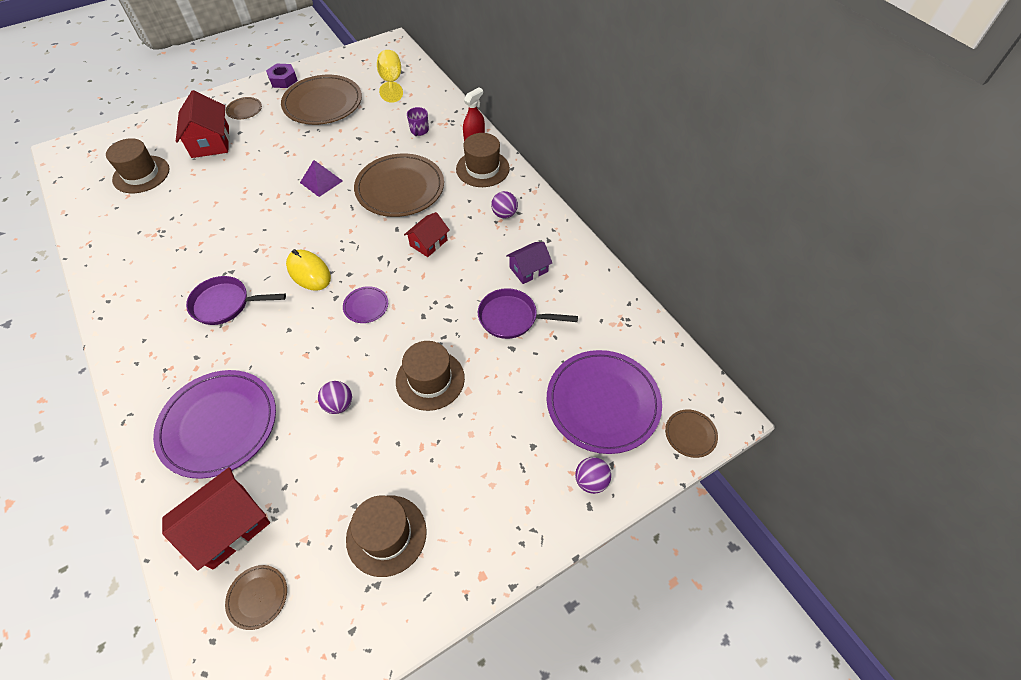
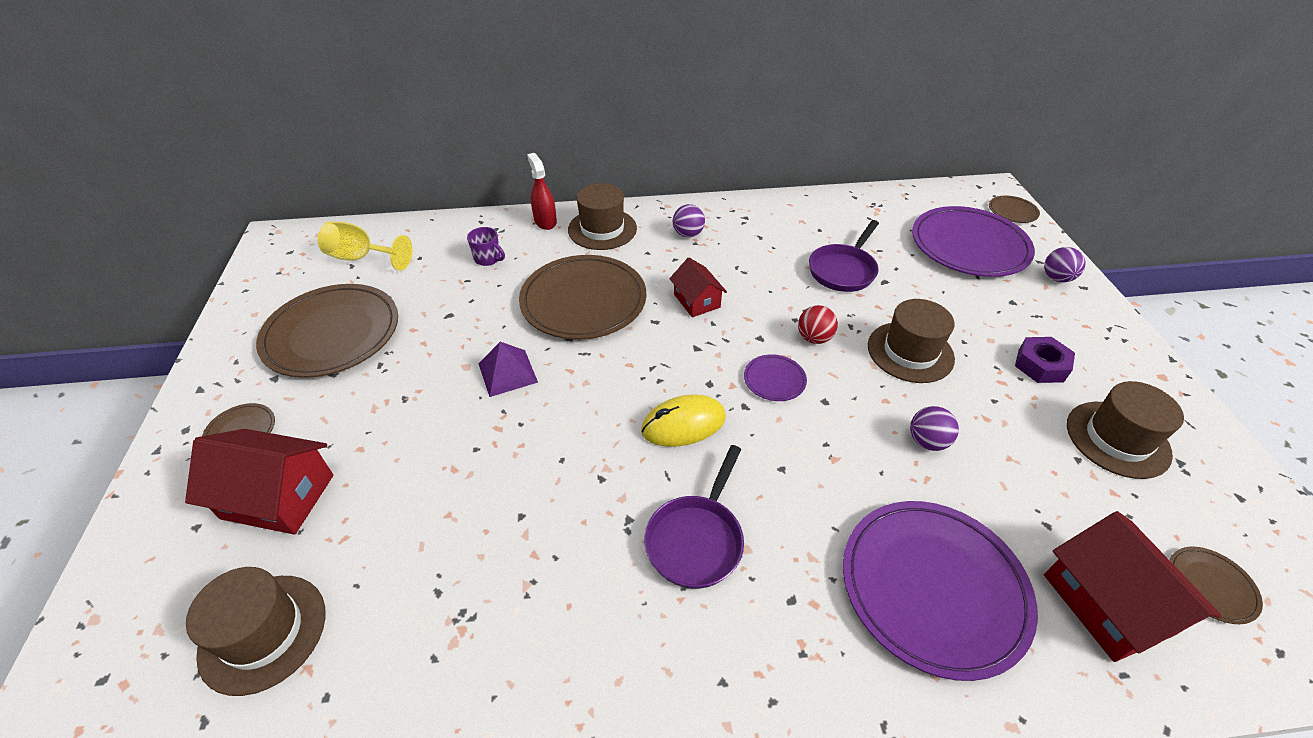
camera: 65 degrees left, 10 degrees down
purple nut [266,64,298,88] -> purple nut moved to [1015,337,1075,383]
purple house [506,242,552,284] -> none
none -> red ball [798,305,838,344]

